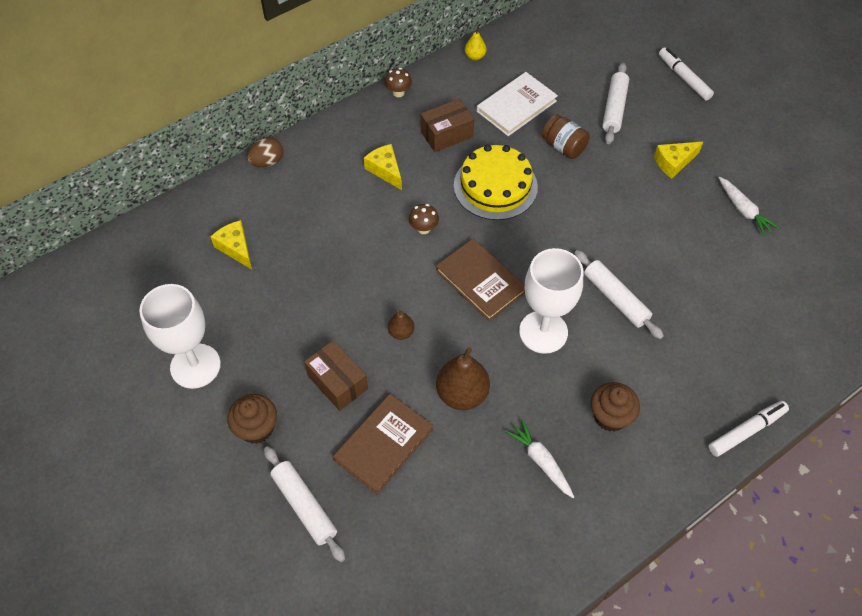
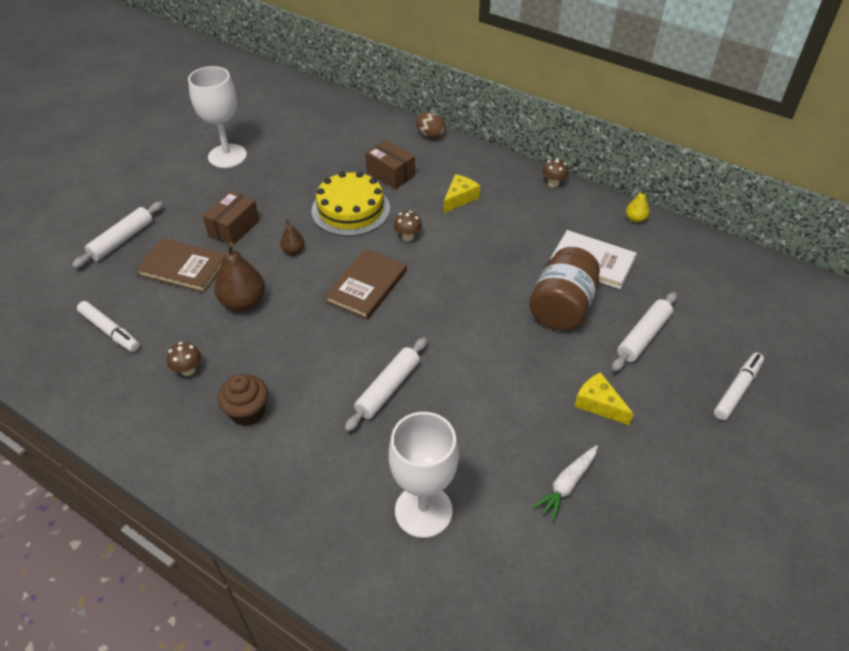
camera: 70 degrees right, 10 degrees down
yellow cheese [211,220,252,269] -> none
brown cupcake [227,394,277,444] -> none
brown box [420,99,474,152] -> brown box moved to [365,140,415,189]
yellow cake [454,145,538,220] -> yellow cake moved to [311,171,390,236]
white carrot [505,419,574,498] -> brown mushroom [167,342,201,376]
white goblet [519,248,583,354] -> white goblet moved to [389,412,459,538]
brown jar [542,114,590,159] -> brown jar [529,247,600,331], size x1.64
white rolling pin [602,63,629,144] -> white rolling pin turned 45 degrees counterclockwise [612,292,677,371]
white marker [708,401,789,457] -> white marker moved to [77,301,140,352]

